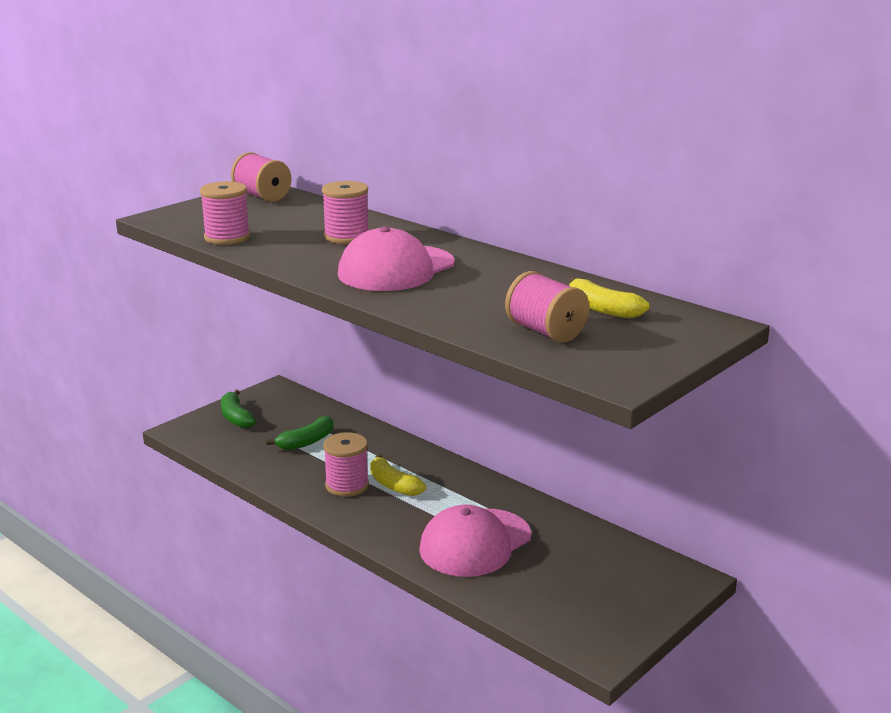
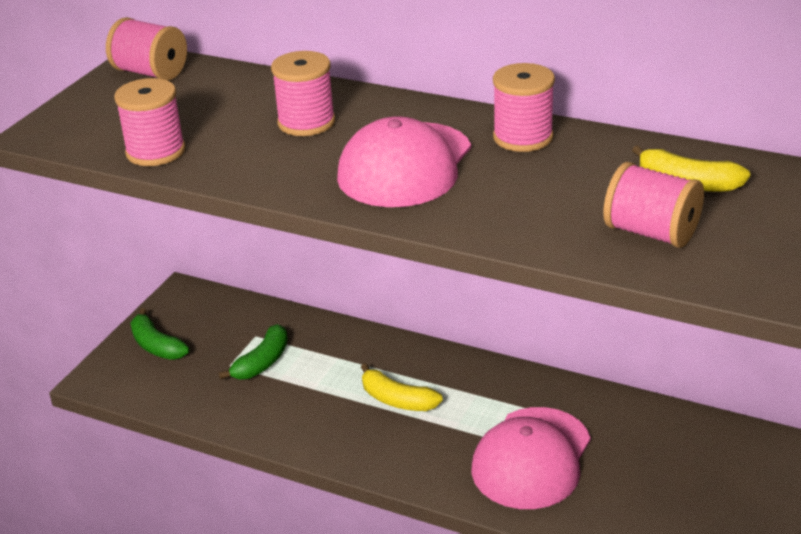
camera: 15 degrees left, 10 degrees up
pink spool [323,432,369,497] -> pink spool moved to [493,63,555,152]

